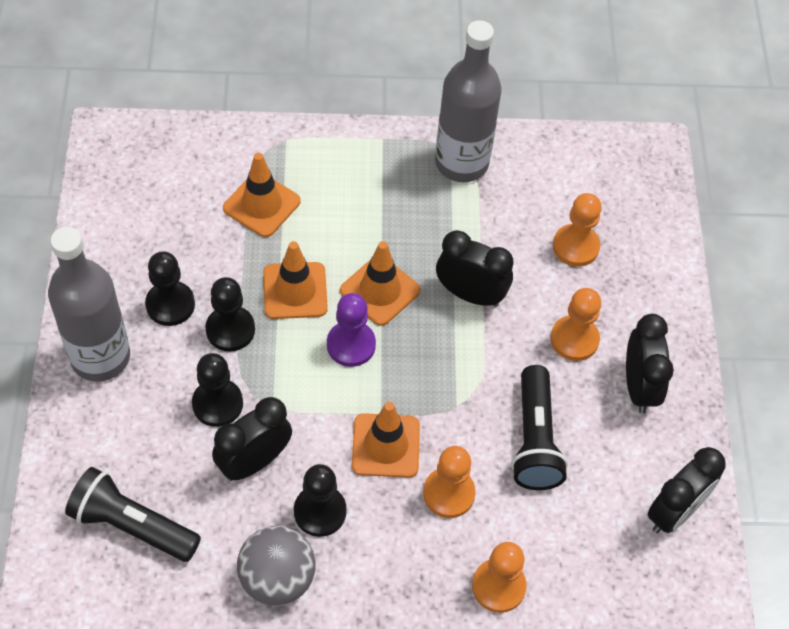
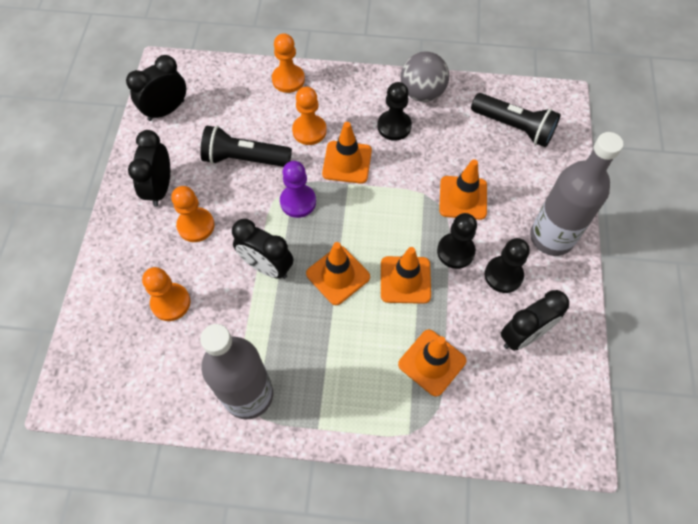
camera: 170 degrees left, 5 degrees up
black pawn [192,353,243,427] -> orange traffic cone [439,159,487,220]
black clock [212,397,292,481] -> black clock moved to [501,290,569,351]
purple pawn [327,293,376,367] -> purple pawn moved to [280,161,316,218]
black flashlight [511,365,568,490] -> black flashlight turned 90 degrees counterclockwise [200,126,292,167]

